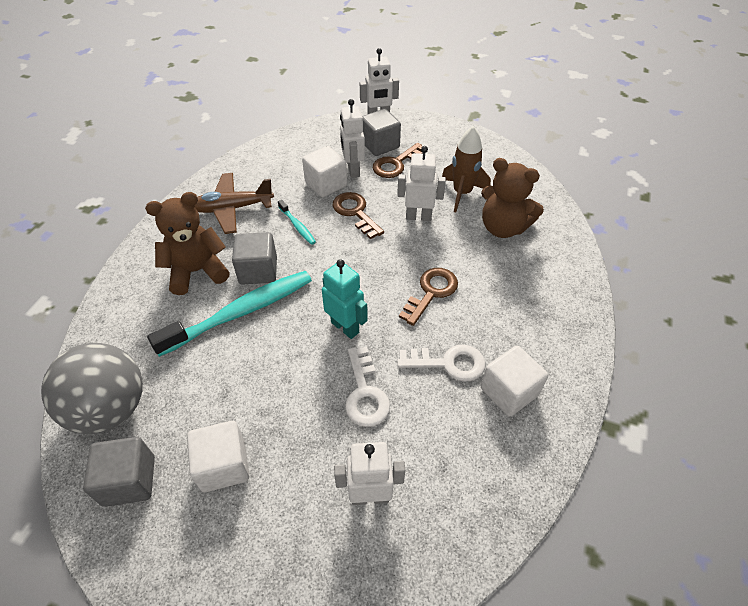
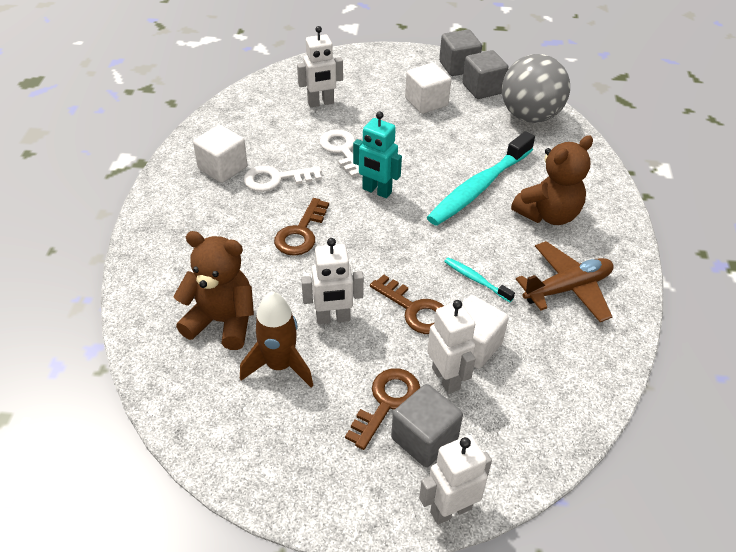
camera: 165 degrees right, 5 degrees down
grey cube [232,232,277,285] -> grey cube moved to [439,30,482,76]

